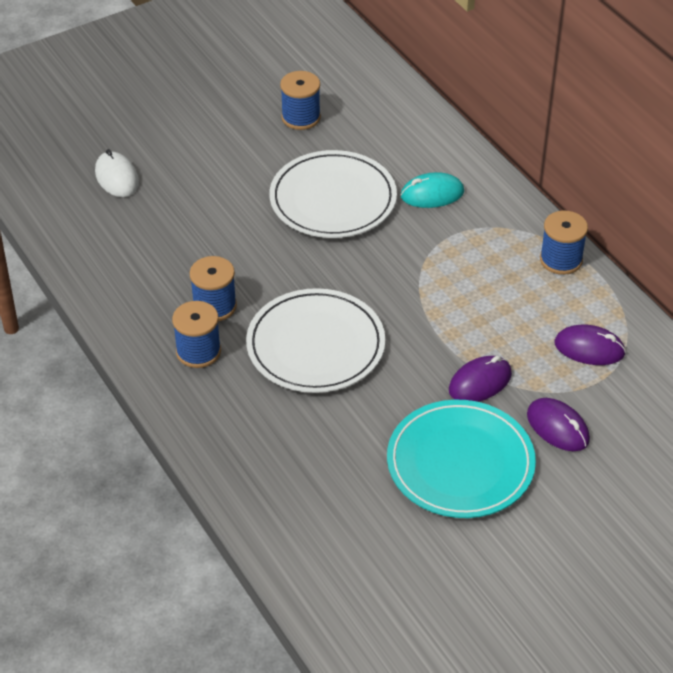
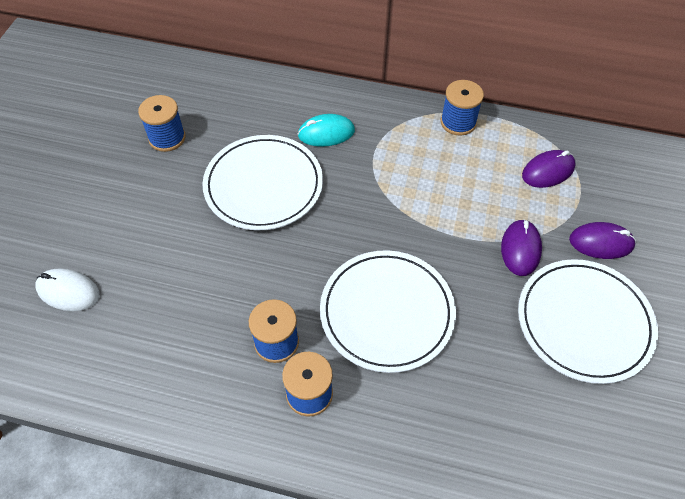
camera: 45 degrees left, 10 degrees up
turquoise plate [387,400,536,518] -> white plate [518,259,658,384]
turquoise mouse [401,172,464,208] -> turquoise mouse turned 45 degrees clockwise [298,114,355,147]

